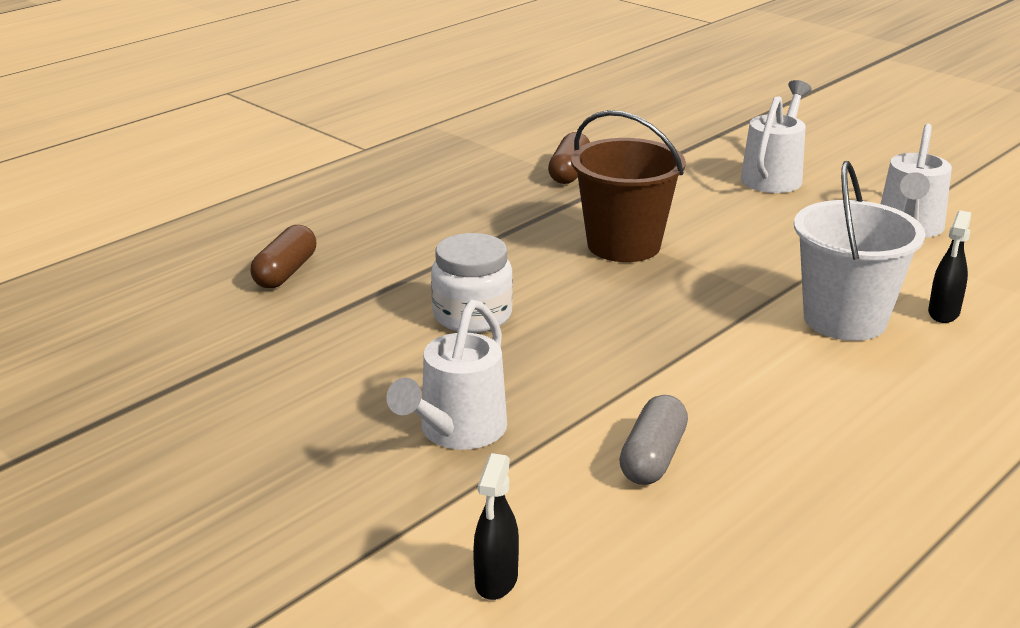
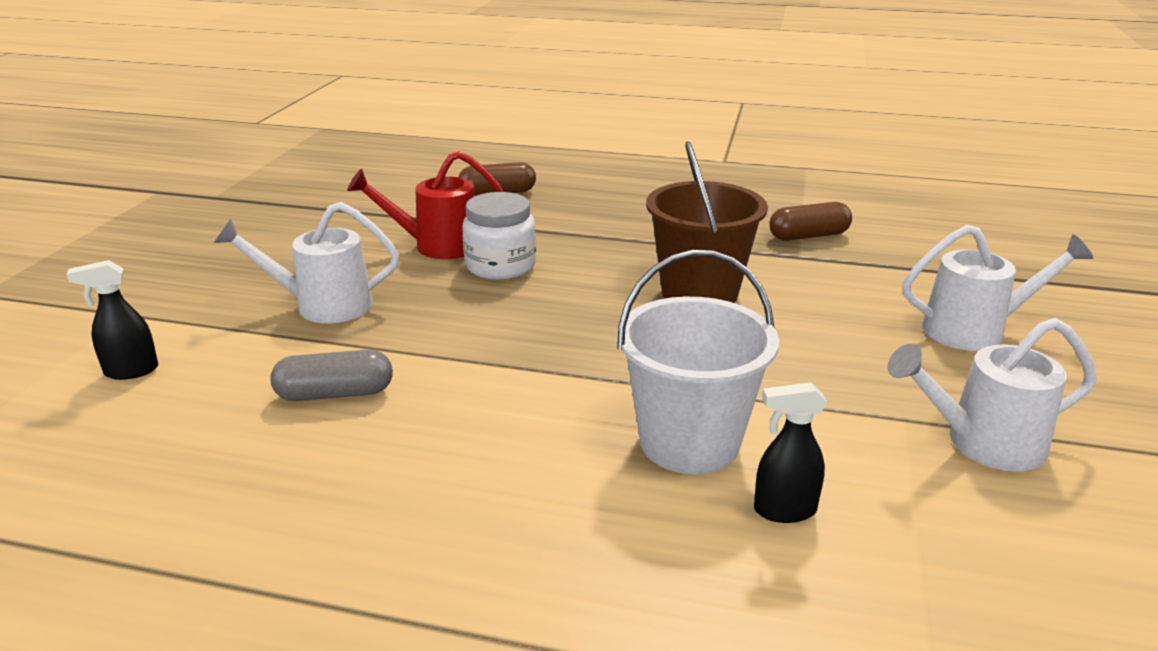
camera: 60 degrees right, 0 degrees up
none -> red watering can [347,151,504,259]

